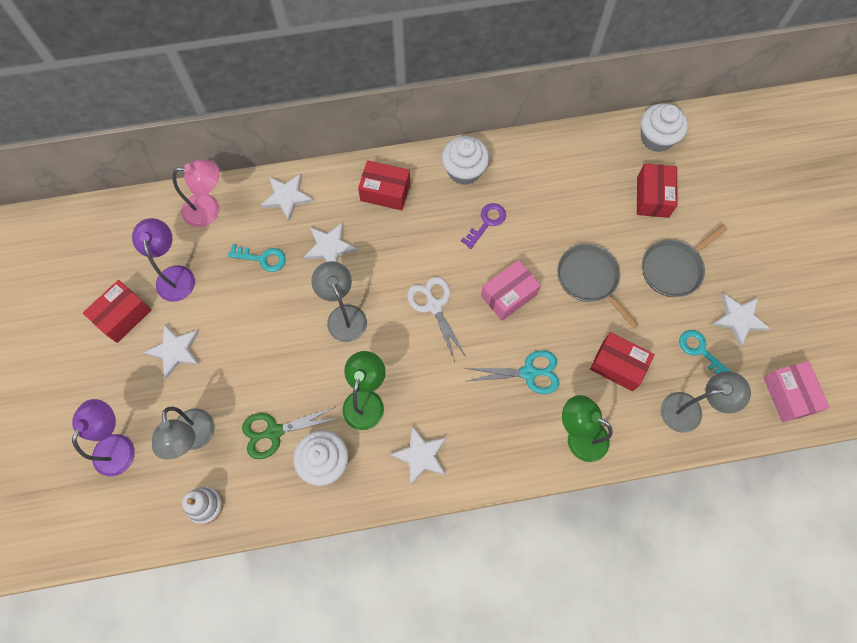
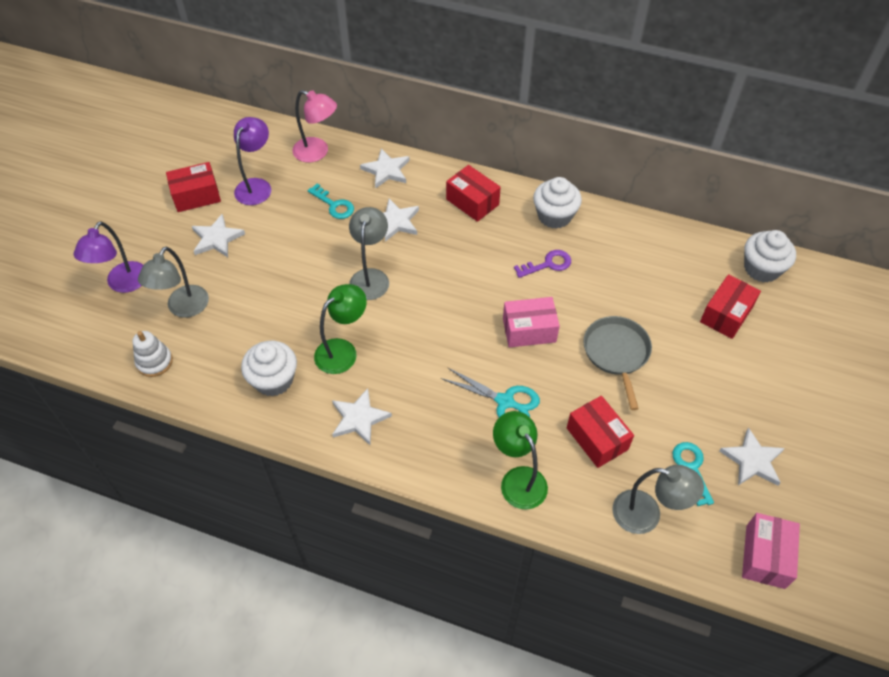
camera: 30 degrees right, 15 degrees down
purple lamp [72,399,135,477] -> purple lamp turned 150 degrees clockwise [74,221,143,293]
green scissors [242,406,340,459] -> none
white scissors [407,277,467,362] -> none
grey pan [642,224,728,297] -> none

